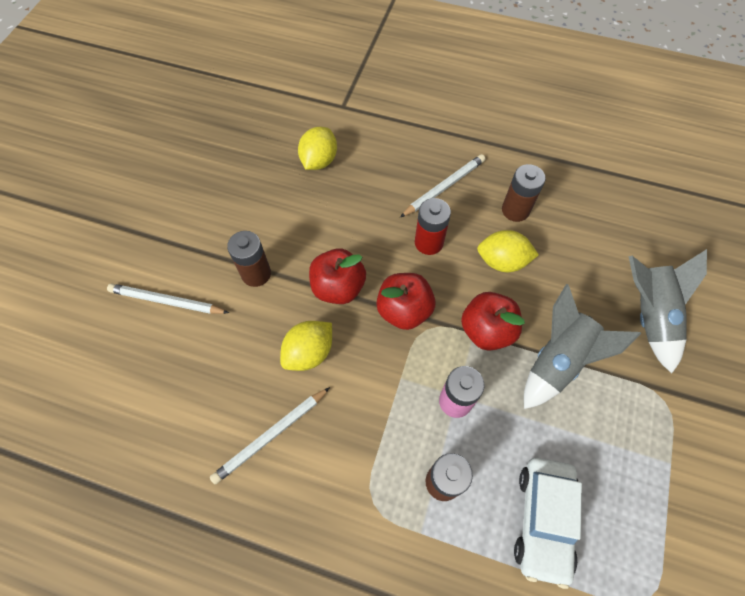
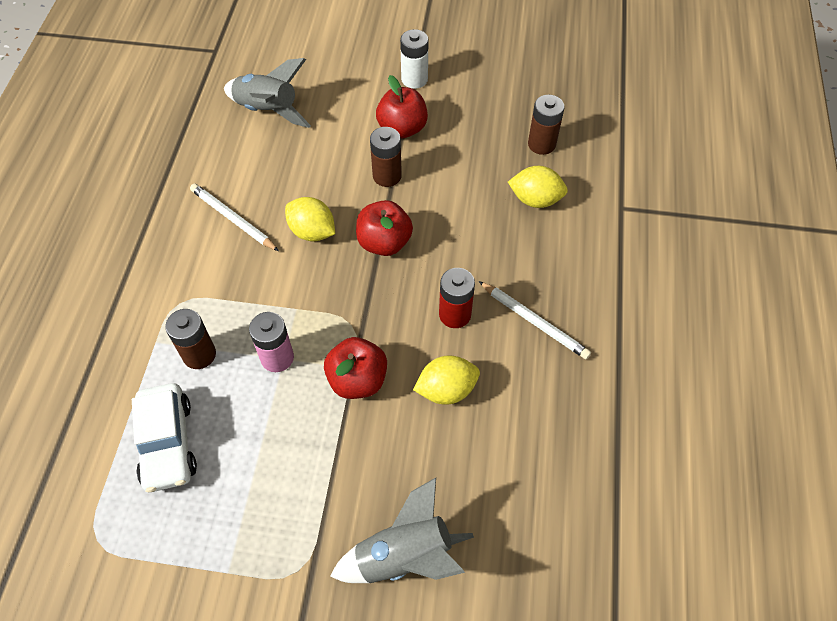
camera: 80 degrees right, 5 degrees down
white pencil [107,283,229,314] -> none
red apple [376,273,435,330] -> red apple moved to [376,75,428,139]
yellow lemon [477,230,539,272] -> yellow lemon turned 75 degrees clockwise [413,355,480,405]
brown battery [502,164,546,222] -> brown battery moved to [528,95,564,155]
white car [514,458,582,589] -> white car turned 105 degrees counterclockwise [132,383,197,492]
grey rocket [524,284,641,409] -> grey rocket moved to [224,58,311,128]
none -> white battery [400,29,429,89]

